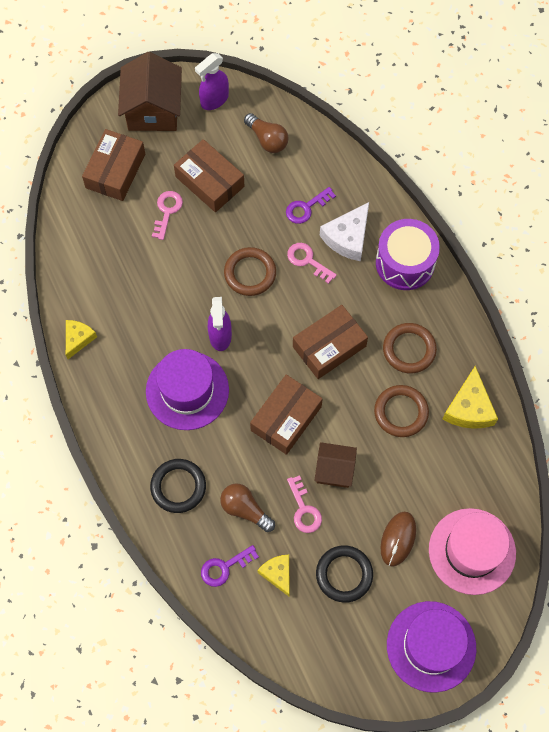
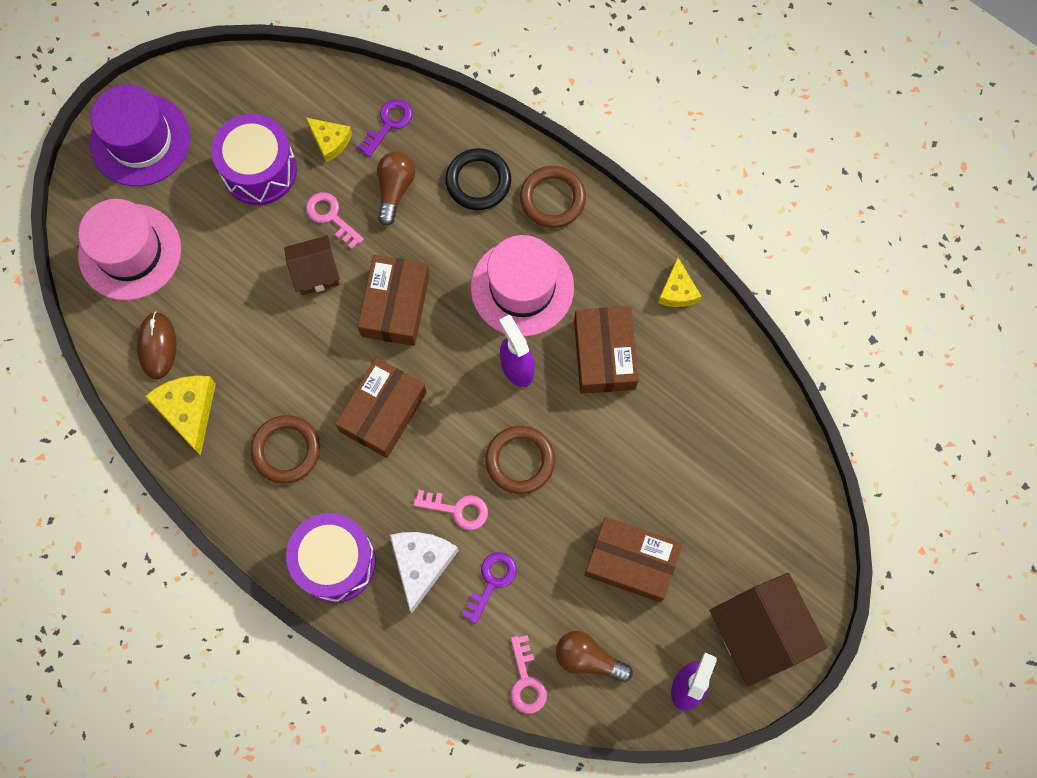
camera: 155 degrees right, 5 degrees up
brown box [82,129,145,201] -> brown box moved to [574,306,638,394]
purple hat [146,349,229,430] -> pink hat [471,235,574,337]
pink key [152,191,183,240] -> pink key moved to [511,635,547,714]
brown light bulb [220,483,275,532] -> brown light bulb turned 90 degrees counterclockwise [377,151,415,226]
black ring [316,545,373,603] -> purple drum [212,114,297,205]
brown ring [374,385,429,437] -> brown ring moved to [520,166,586,228]
brown mouse [380,512,416,566] -> brown mouse moved to [137,311,177,380]

